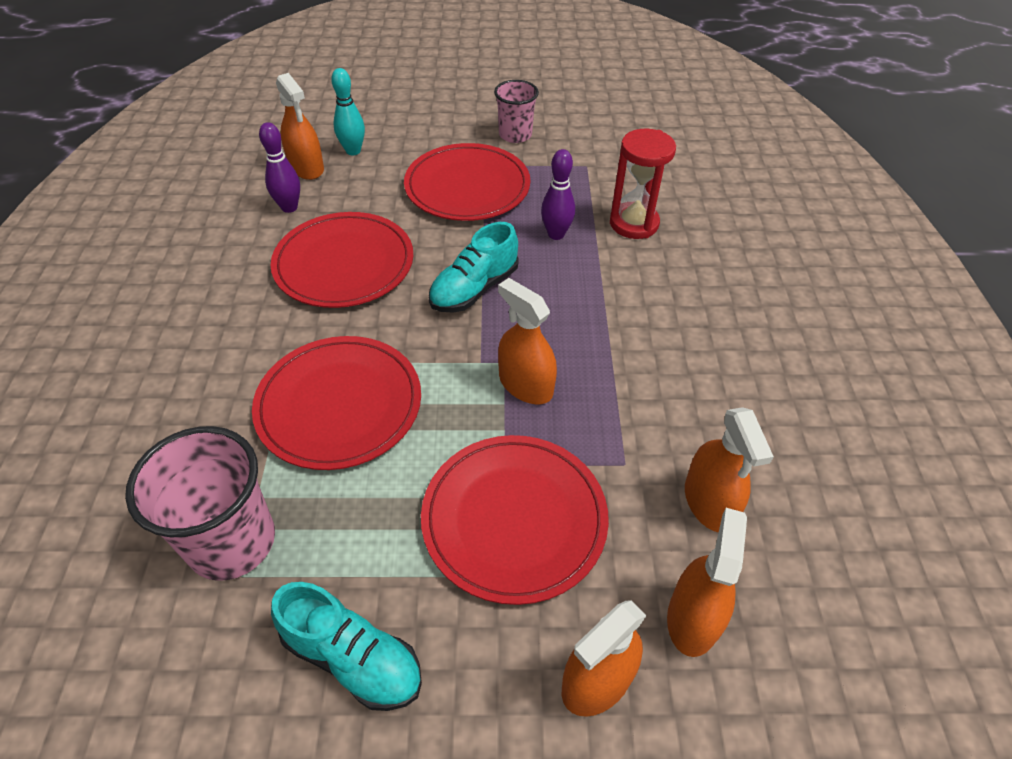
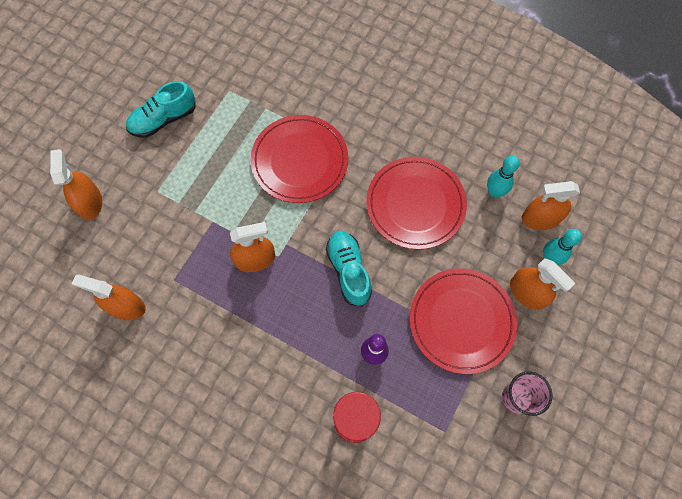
camera: 120 degrees right, 20 degrees up
pink cup [125,426,275,581] -> none
purple bowling pin [259,122,300,213] -> turquoise bowling pin [487,156,520,198]
red plate [421,435,609,605] -> none
orange spray bottle [667,508,747,657] -> orange spray bottle moved to [510,258,575,310]

